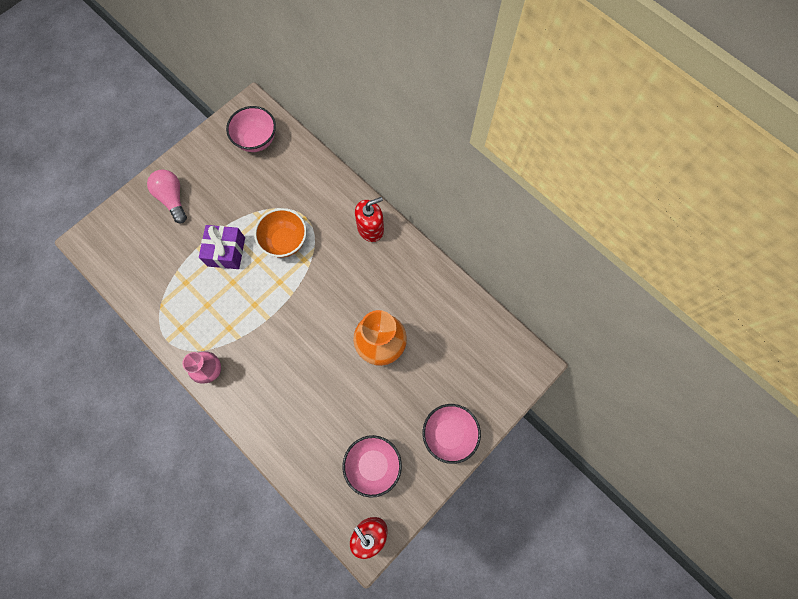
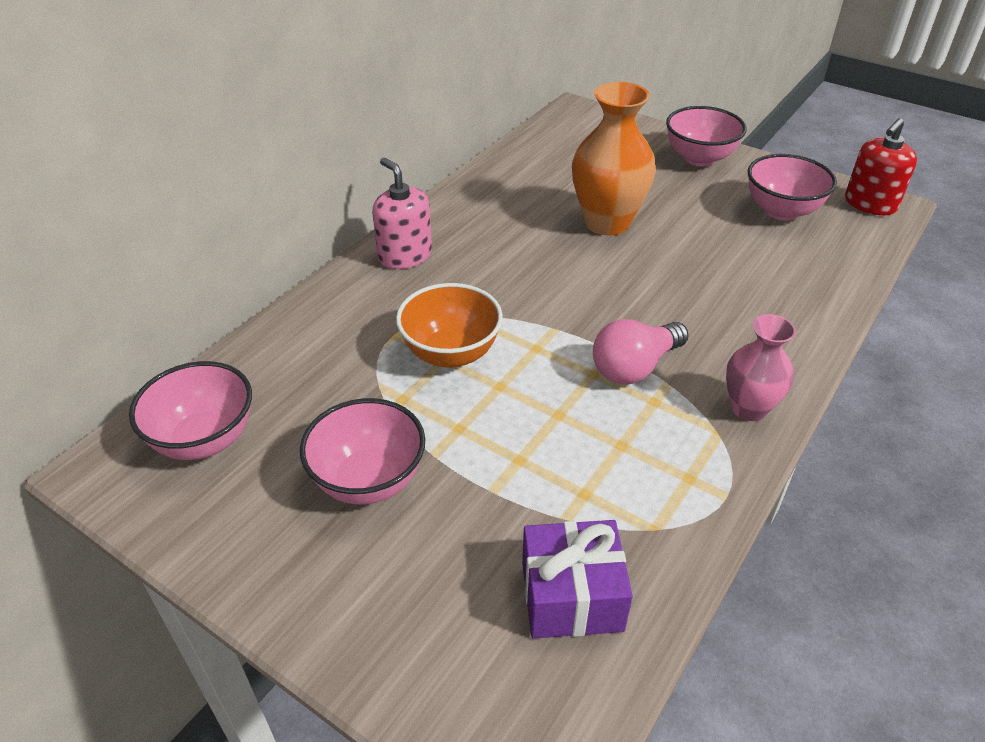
camera: 100 degrees left, 30 degrees down
pink light bulb [147,169,187,223] -> pink light bulb moved to [593,319,689,384]
purple gift [199,225,245,269] -> purple gift moved to [522,520,633,639]
red soap dispenser [355,197,384,242] -> pink soap dispenser [372,158,432,269]
none -> pink bowl [300,398,425,505]

